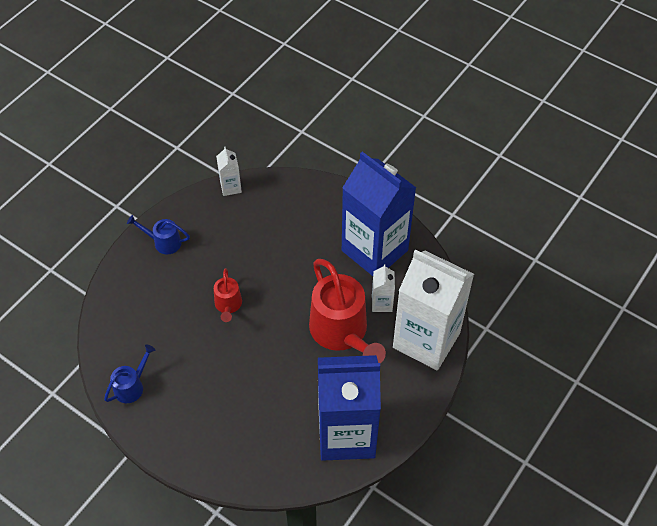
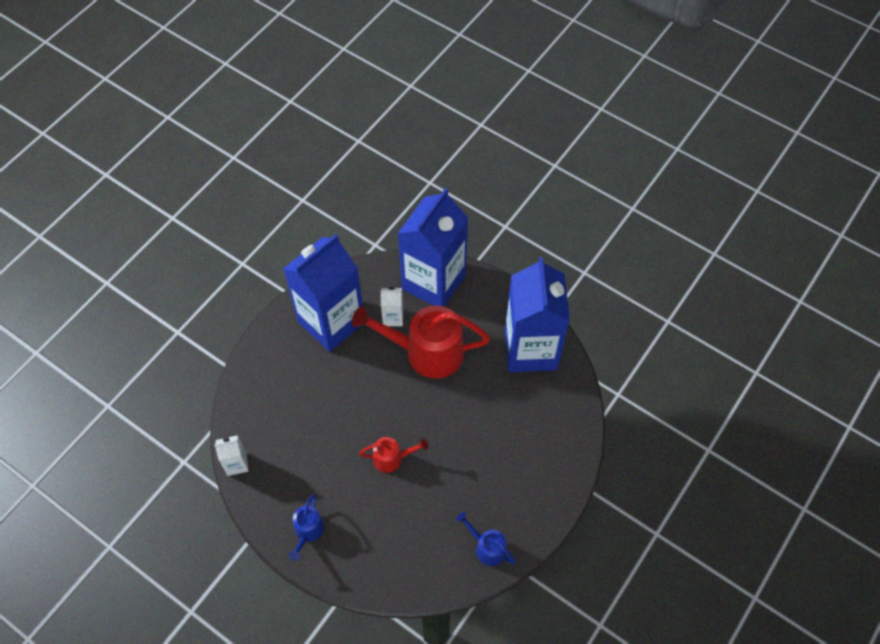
camera: 90 degrees left, 5 degrees up
red watering can [309,259,386,364] -> red watering can turned 150 degrees counterclockwise [352,306,490,379]
white carton [393,250,474,370] -> blue carton [398,188,469,307]

